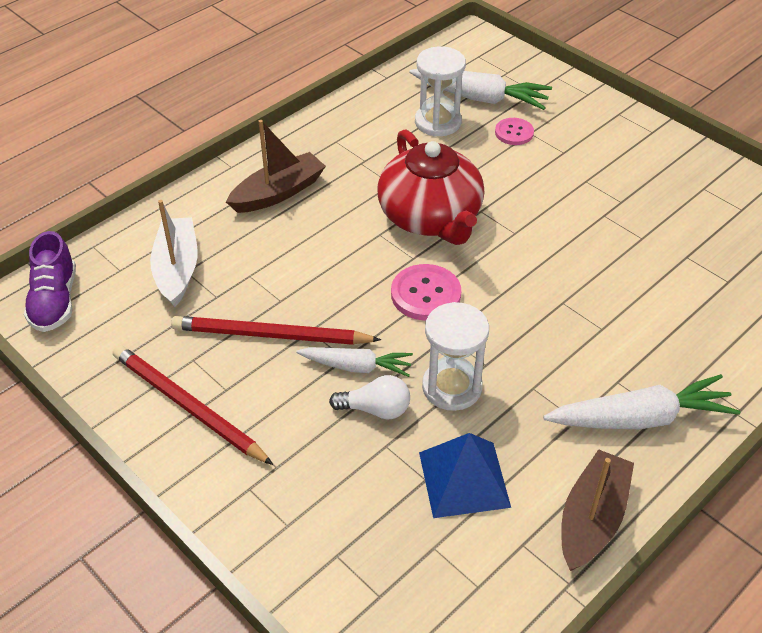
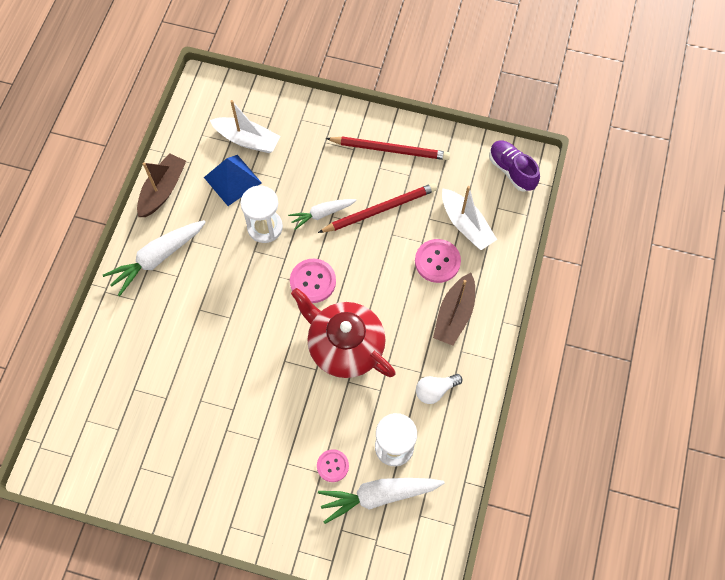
camera: 150 degrees right, 20 degrees up
white light bulb [329,375,410,420] -> white light bulb moved to [416,374,462,404]
brown boat [561,449,634,571] -> brown boat turned 150 degrees counterclockwise [137,153,186,217]
none -> white boat [210,100,280,153]
none -> pink button [415,239,461,283]

